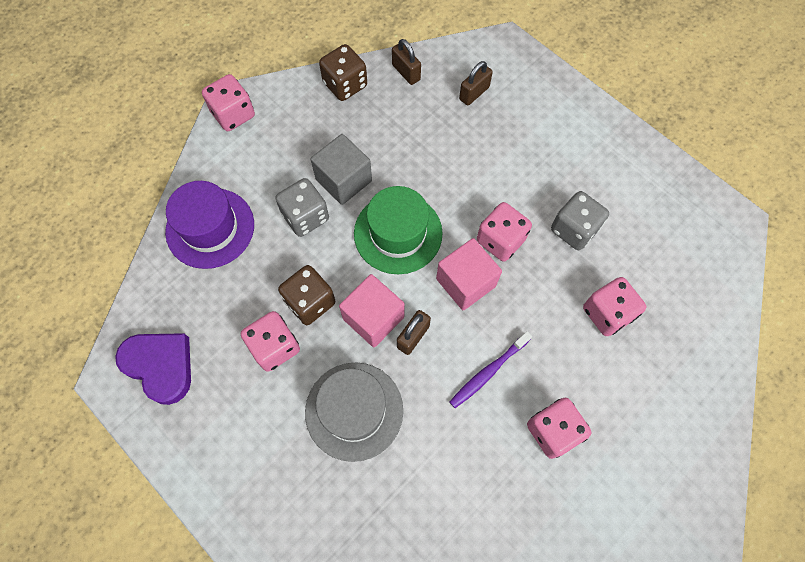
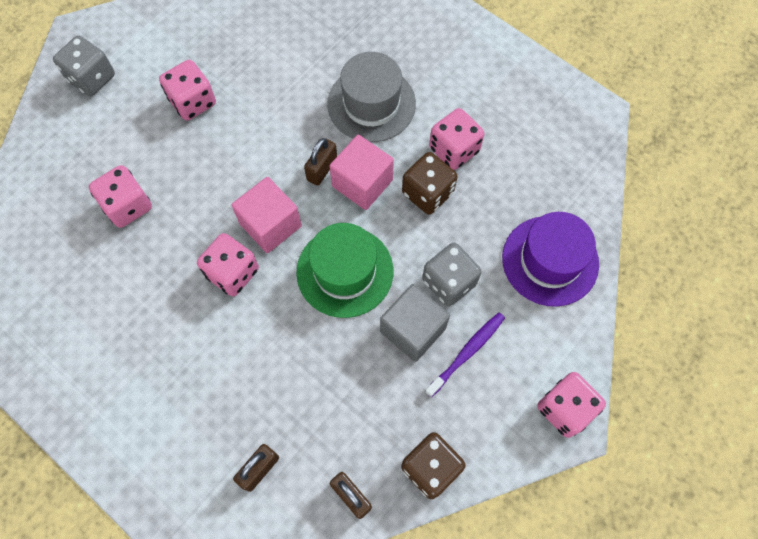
camera: 175 degrees right, 0 degrees up
purple heart [115,333,191,405] -> none
purple toothbrush [450,331,532,408] -> purple toothbrush moved to [425,312,505,397]
grey dice [551,191,609,250] -> grey dice moved to [53,36,115,96]

